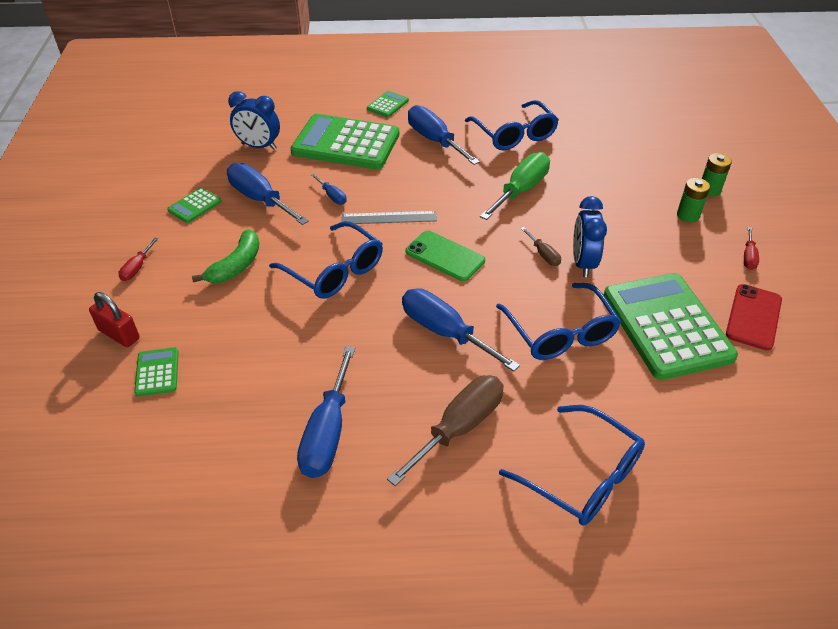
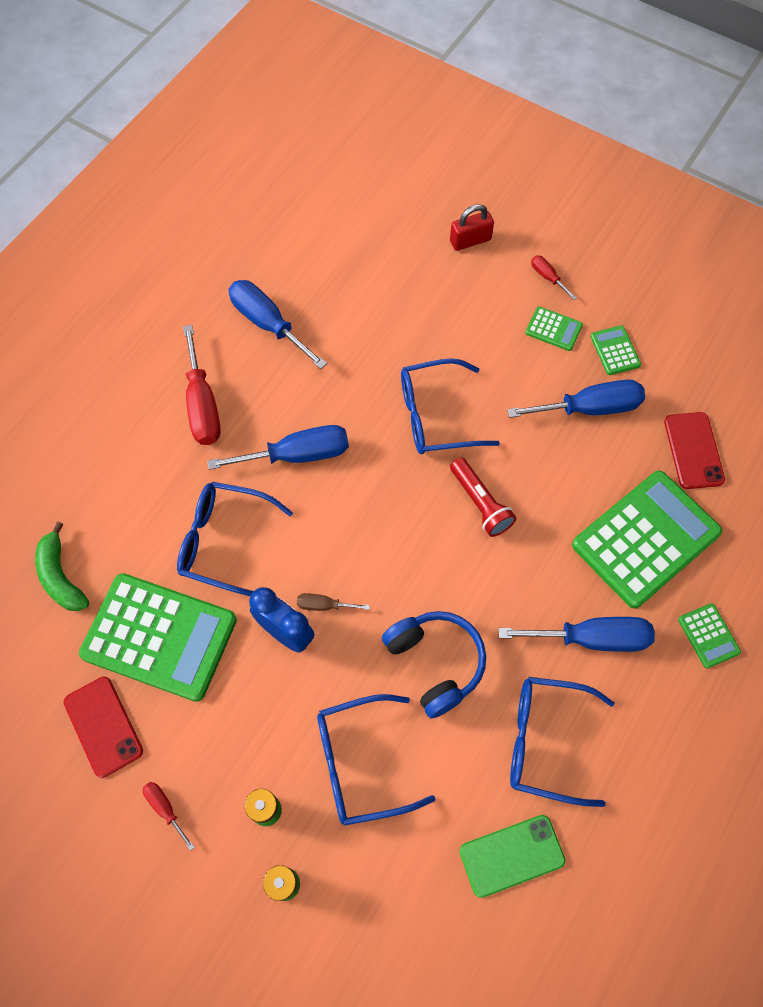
camera: 125 degrees right, 20 degrees up
green calculator [134,347,179,397] -> green calculator moved to [525,307,583,351]
green banana [192,230,259,283] -> green banana moved to [35,522,89,611]
blue clock [228,91,280,150] -> red phone [664,412,725,489]
blue screwdriver [311,174,347,205] -> none
grey ruler [342,211,437,224] -> red flashlight [450,458,516,537]
brown screwdriver [387,375,503,486] -> red screwdriver [183,325,221,445]
green phone [406,231,485,281] -> green phone moved to [460,815,566,898]
green screwdriver [480,152,550,220] -> blue headphones [382,611,486,718]
blue glasses [499,405,645,526] -> blue glasses moved to [317,694,435,826]

